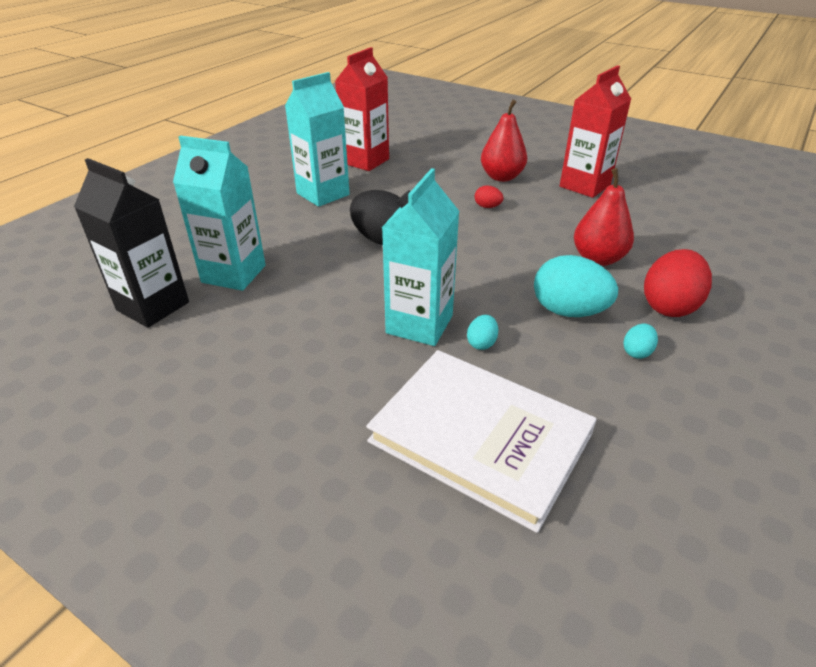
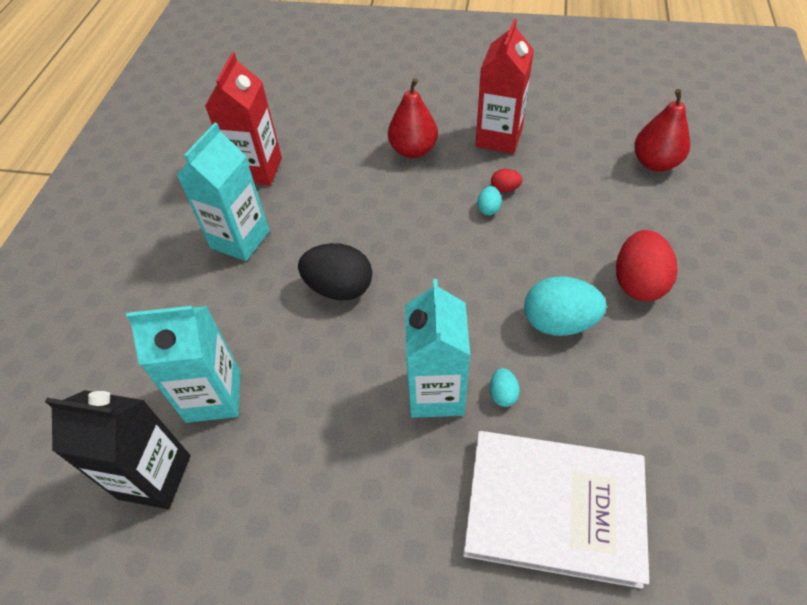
camera: 20 degrees left, 15 degrees up
red egg [475,185,504,208] -> red egg moved to [491,169,523,192]
red pear [574,168,634,266] -> red pear moved to [634,89,690,172]
turquoise egg [623,324,658,359] -> turquoise egg moved to [477,186,502,215]

